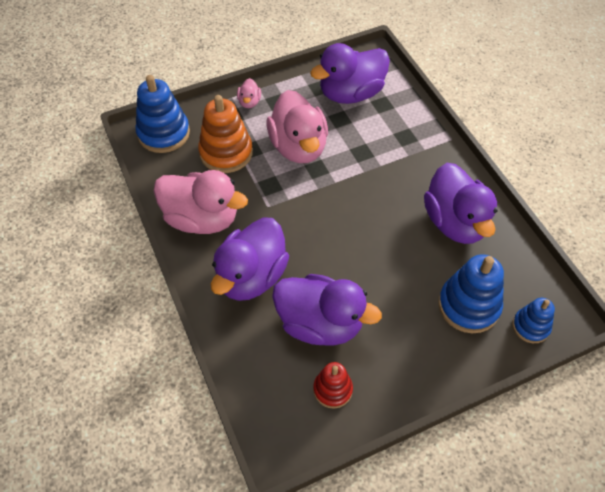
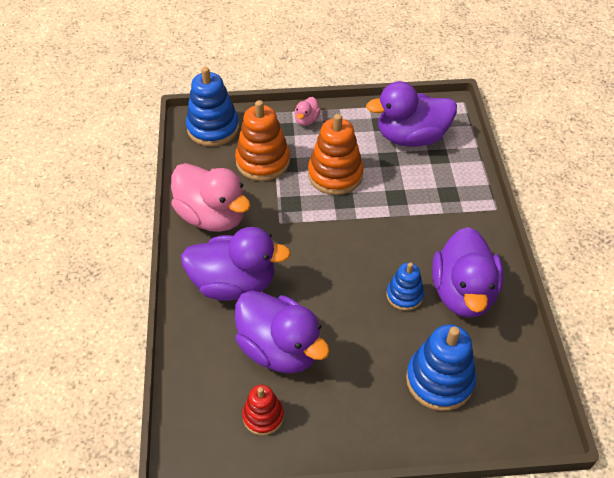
camera: 20 degrees right, 5 degrees down
purple duck [211,217,289,301] -> purple duck turned 135 degrees counterclockwise [181,227,291,301]
pink duck [266,90,328,163] -> orange stacking toy [308,114,364,195]
blue stacking toy [513,298,555,343] -> blue stacking toy moved to [386,263,424,311]

